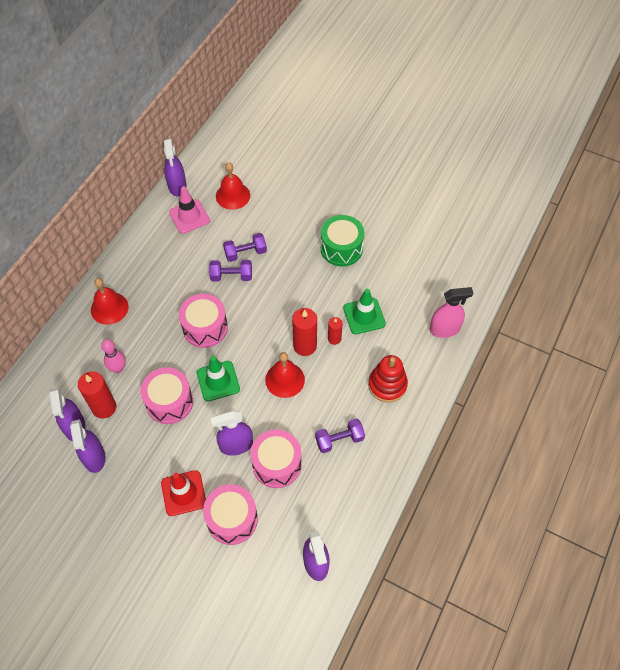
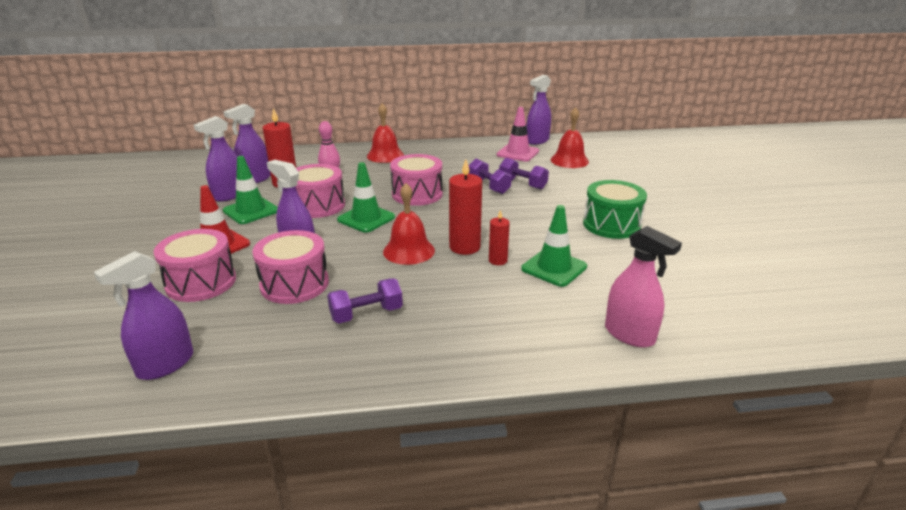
camera: 55 degrees right, 30 degrees down
purple dumbbell [315,418,365,453] -> purple dumbbell turned 60 degrees counterclockwise [327,278,403,323]
red stacking toy [368,355,408,402] -> none
none -> green traffic cone [223,156,278,224]

